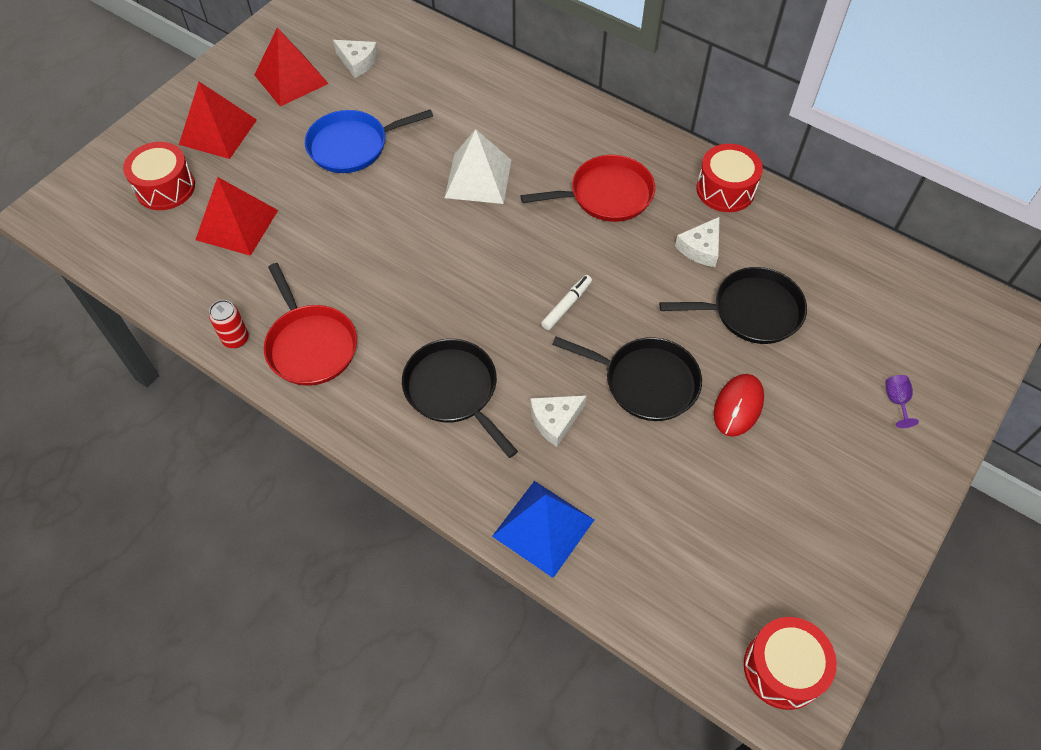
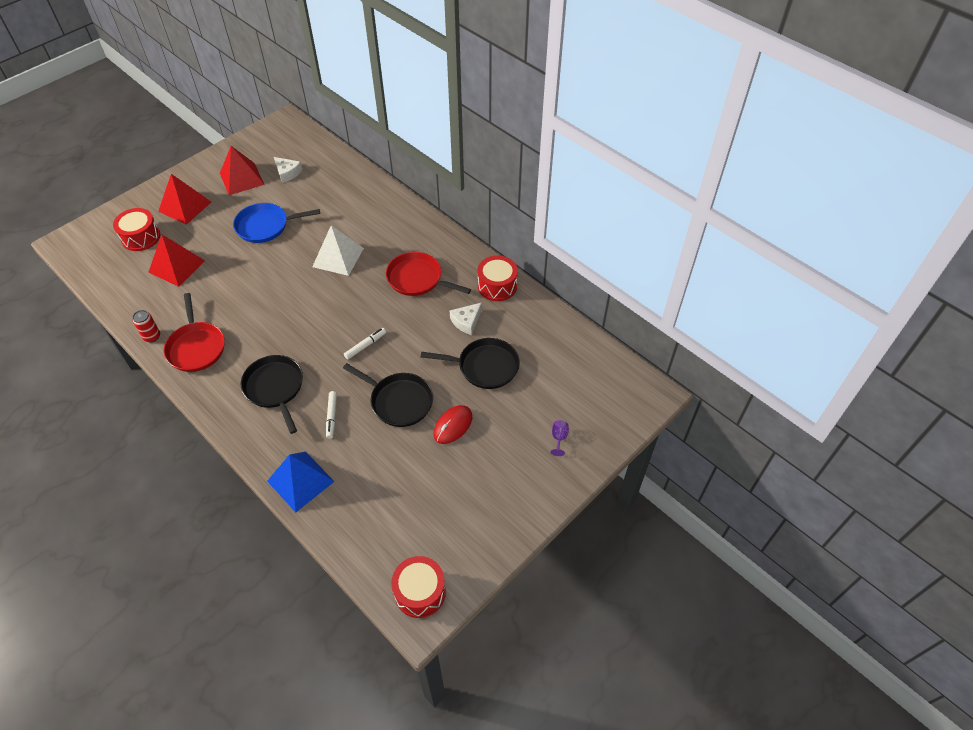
camera: 10 degrees right, 5 degrees down
red pan [521,155,655,222] -> red pan turned 150 degrees counterclockwise [386,252,471,296]
white cheese [530,395,587,447] -> white marker [326,391,337,439]

